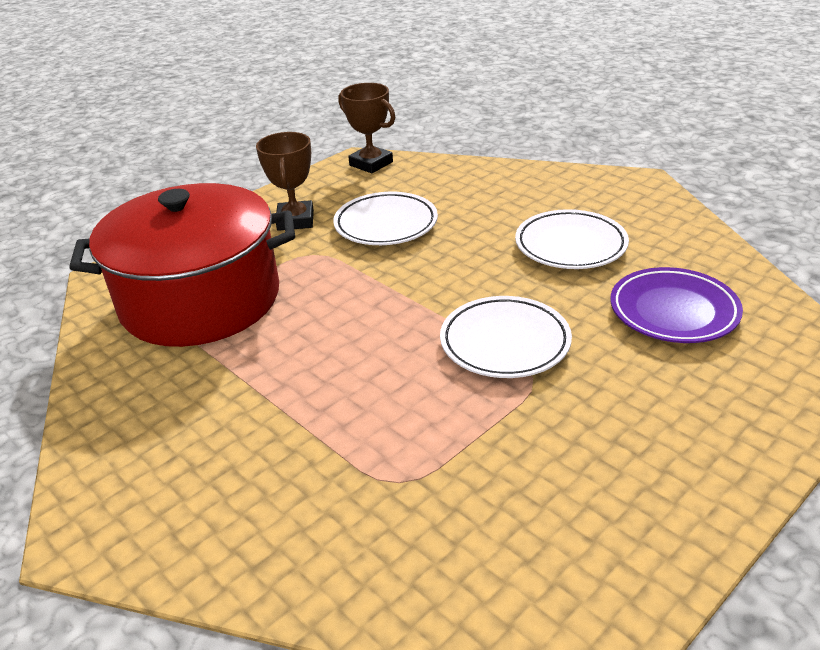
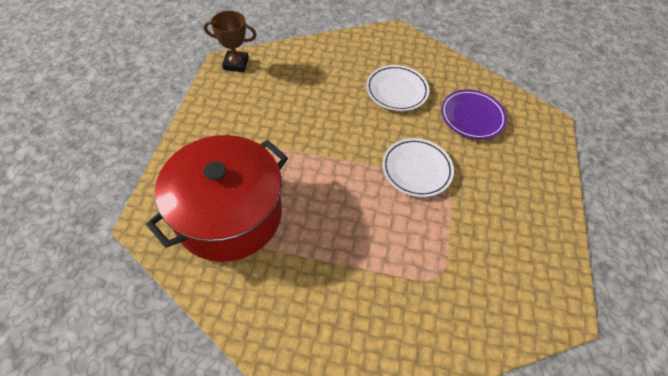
camera: 40 degrees left, 20 degrees up
brown trophy [256,132,314,231] -> none
white plate [333,192,438,245] -> none

